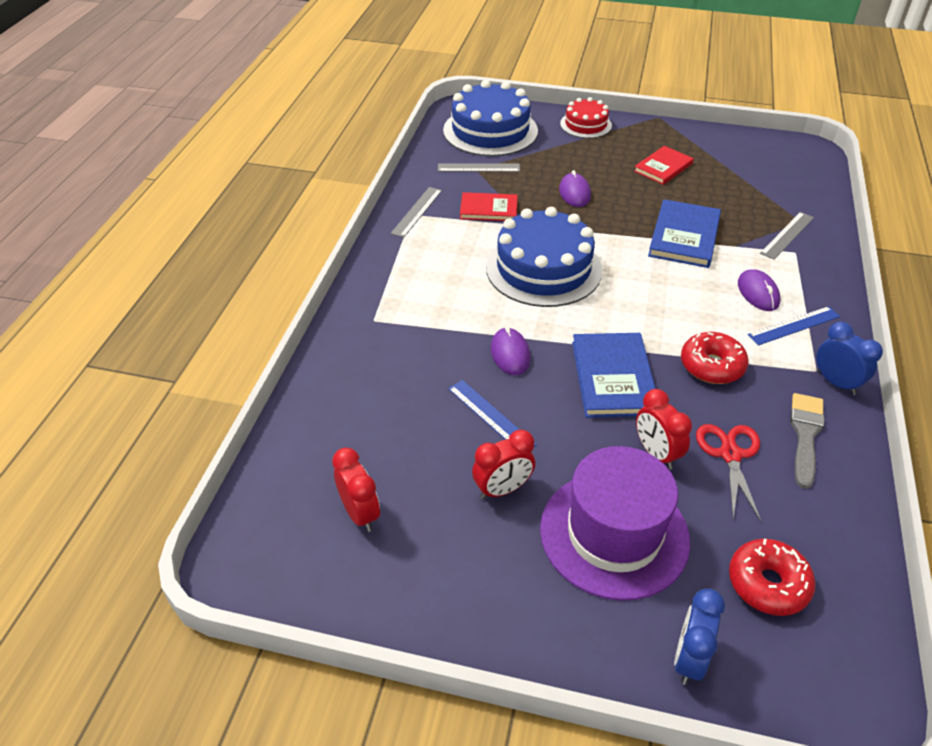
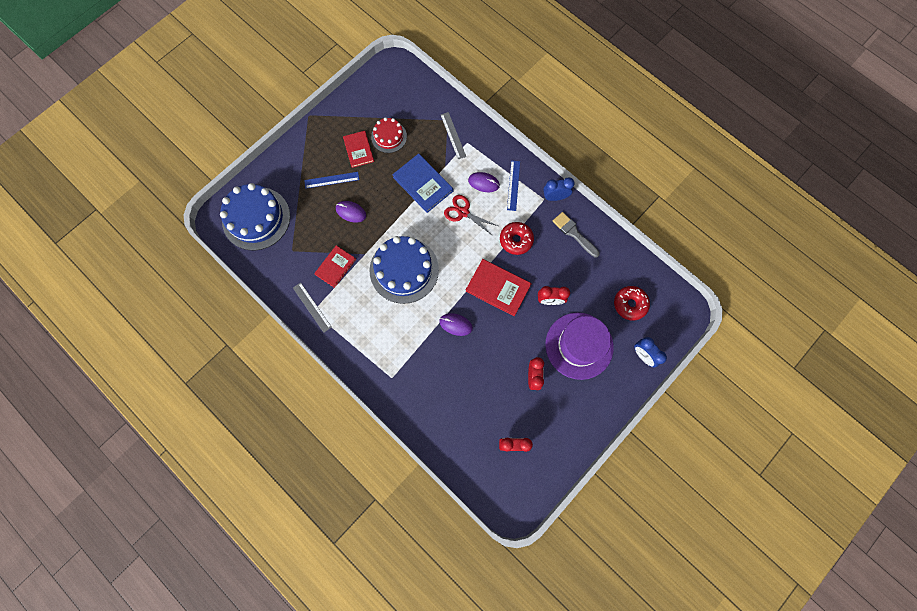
camera: 60 degrees left, 30 degrees up
grey ruler [438,163,520,172] -> none
blue ruler [448,380,537,447] -> blue ruler moved to [304,172,359,189]
red cake [560,97,612,138] -> red cake moved to [371,117,407,153]
blue book [572,333,656,418] -> red book [466,259,532,316]
red scissors [696,424,761,522] -> red scissors moved to [444,195,498,236]

